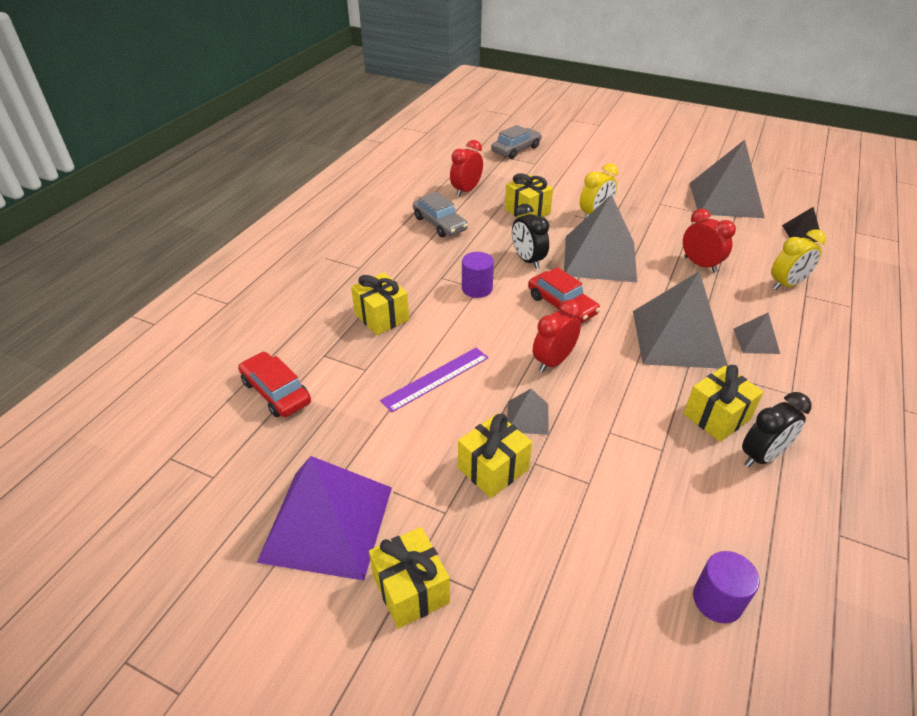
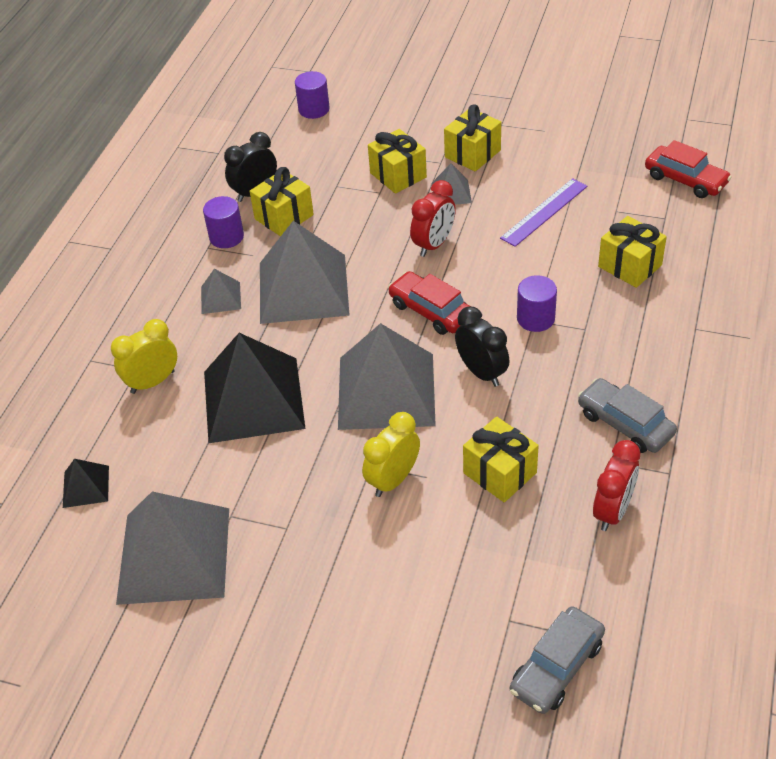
camera: 175 degrees right, 5 degrees up
purple pyramid [257,456,392,581] -> none
yellow gift [369,527,450,629] -> yellow gift moved to [368,129,427,194]
red clock [683,209,736,273] -> black pyramid [204,333,306,443]
none -> purple cylinder [203,196,244,248]

